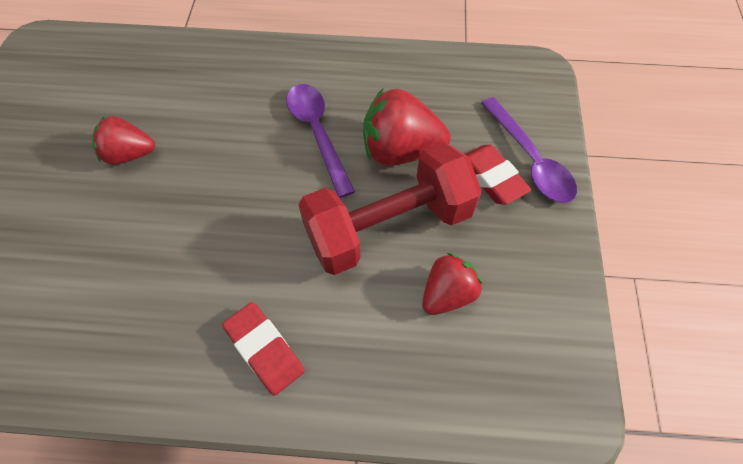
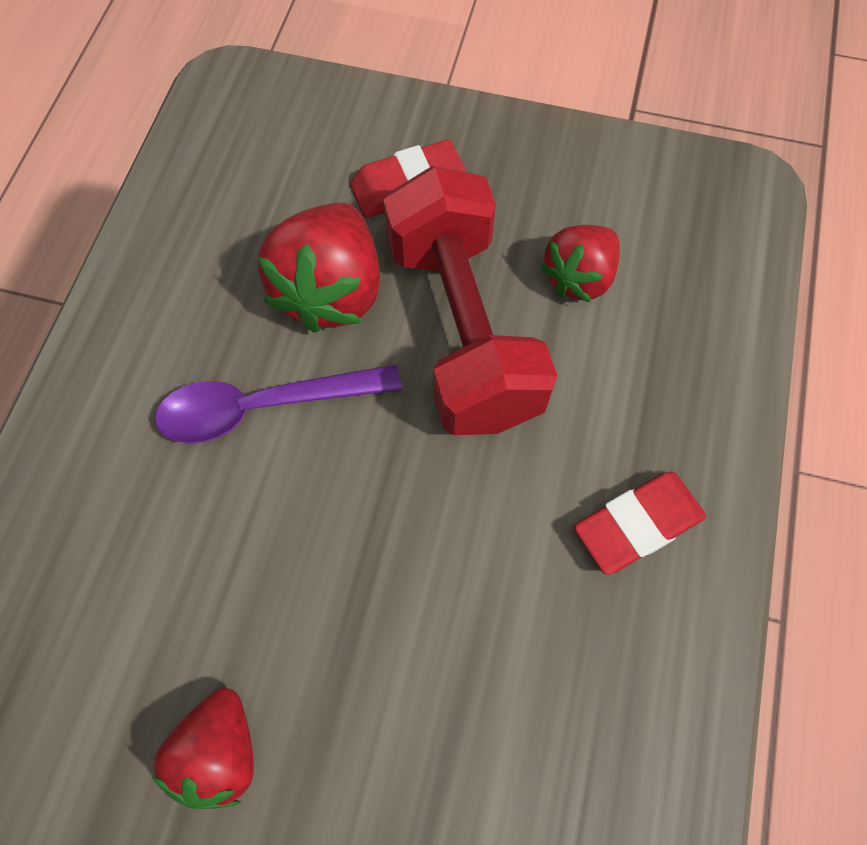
camera: 80 degrees left, 5 degrees up
red strawberry [422,253,482,315] -> red strawberry turned 105 degrees counterclockwise [540,225,620,303]
purple spoon [481,97,577,203] -> none

